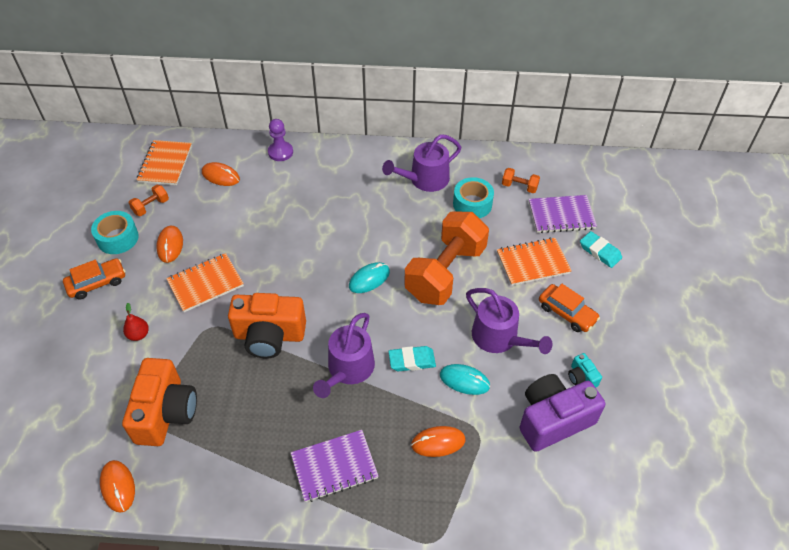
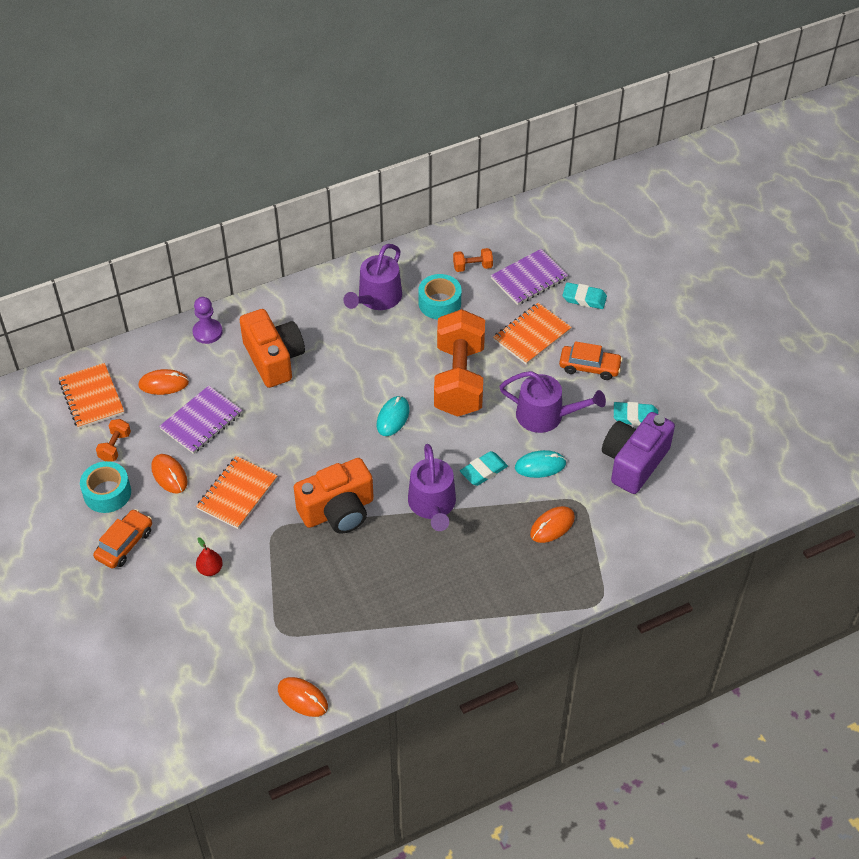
camera: 30 degrees left, 0 degrees up
orange camera [122,358,197,446] -> orange camera moved to [240,309,305,388]
purple notebook [291,430,379,502] -> purple notebook moved to [159,386,242,454]
turquoise camera [568,353,602,388] -> turquoise eraser [614,402,658,426]

